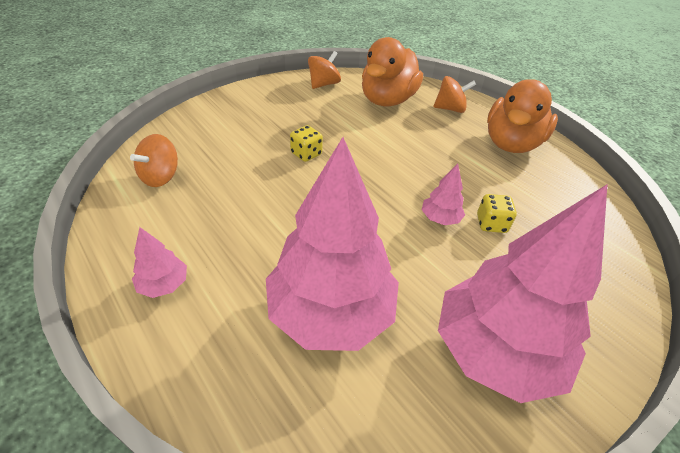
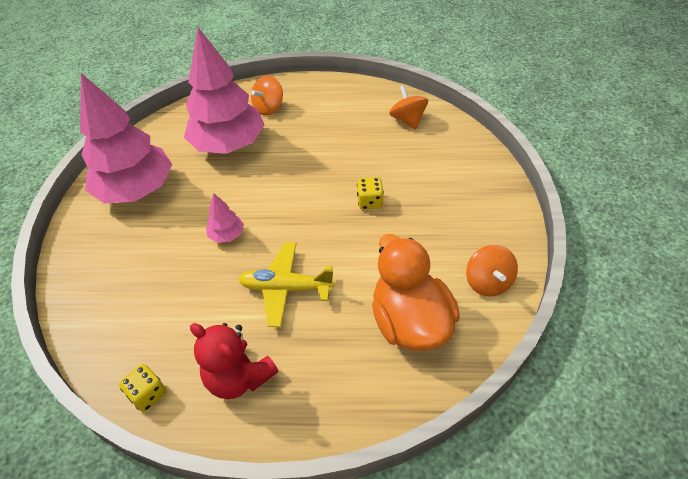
camera: 135 degrees right, 5 degrees up
pink tree [132,227,187,298] -> none
orange spinning top [434,76,476,113] -> orange spinning top moved to [251,76,283,116]
yellow dice [477,194,517,233] -> yellow dice moved to [119,364,166,412]
orange duck [487,79,558,153] -> red teddy bear [190,323,278,399]
none -> yellow plane [238,242,335,327]

